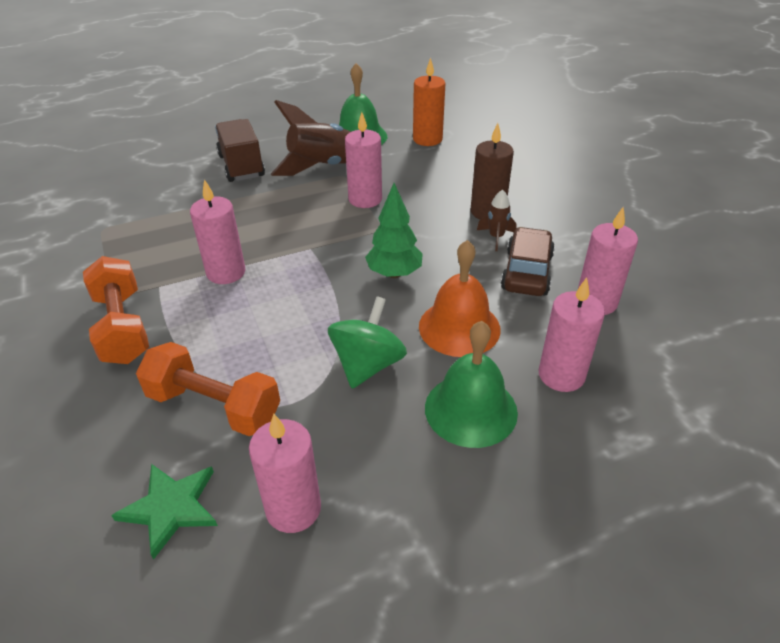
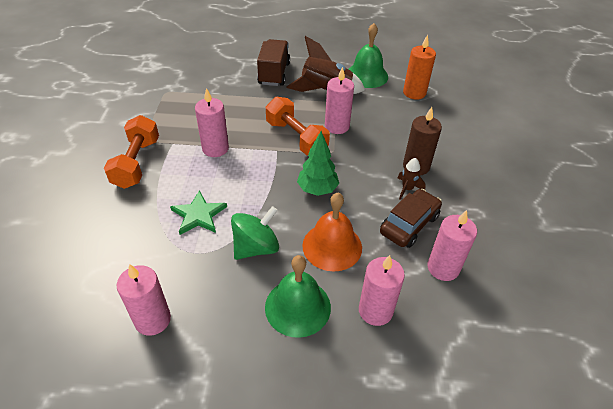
camera: 25 degrees right, 5 degrees up
green star [111,464,218,560] -> green star moved to [170,190,227,235]
orange dumbbell [136,342,280,436] -> orange dumbbell moved to [266,97,330,155]

